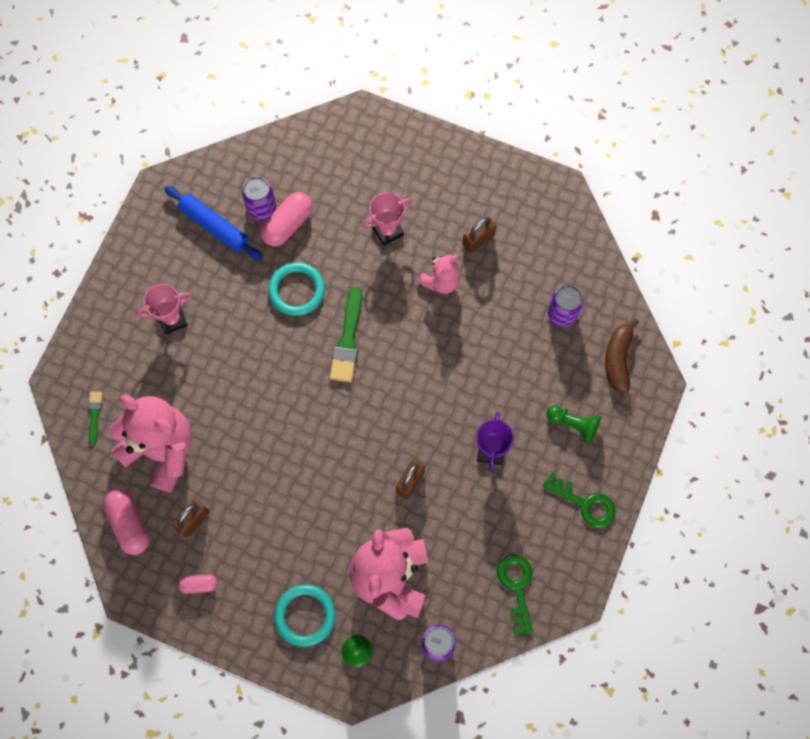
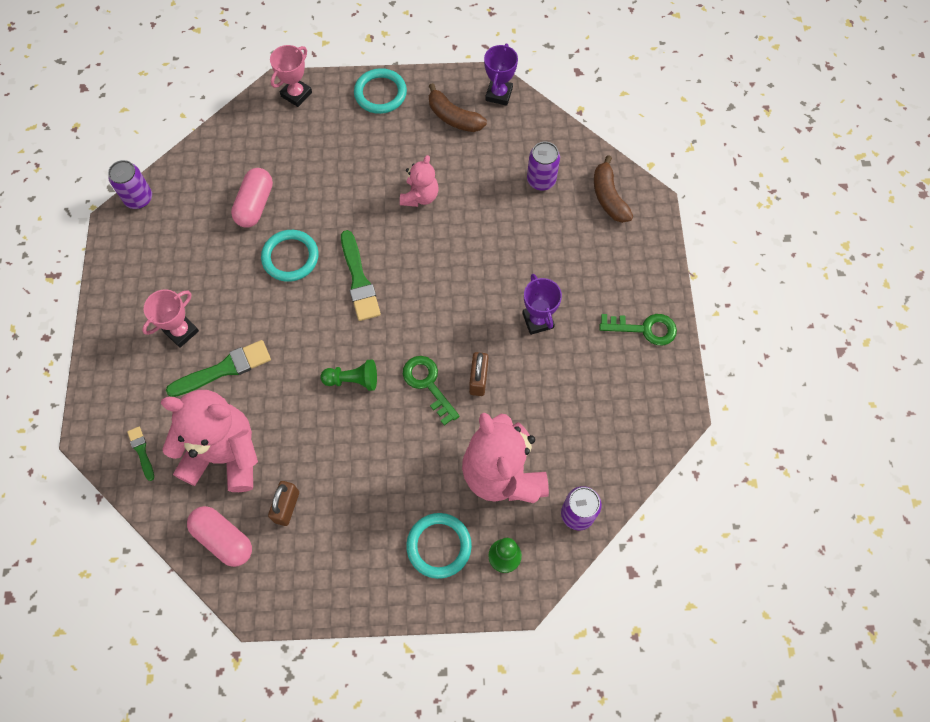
camera: 25 degrees left, 5 degrees down
blue rolling pin [164,186,263,260] -> none
pink capsule [178,574,218,594] -> none
purple can [242,177,276,221] -> purple can moved to [108,160,152,209]
pink trophy [362,192,412,246] -> pink trophy moved to [270,45,312,107]
brown padlock [462,217,496,253] -> none
green key [497,555,533,634] -> green key moved to [403,356,460,425]
green pawn [546,405,601,444] -> green pawn moved to [320,359,377,391]
none -> green brush [166,340,271,397]
none -> turquoise ring [354,68,407,114]
none -> brown banana [429,83,487,132]
none -> purple trophy [484,44,518,106]

